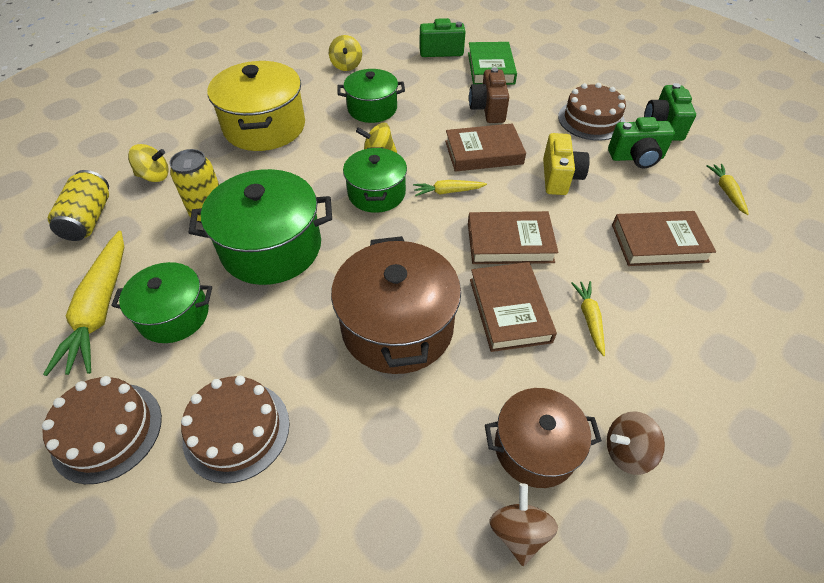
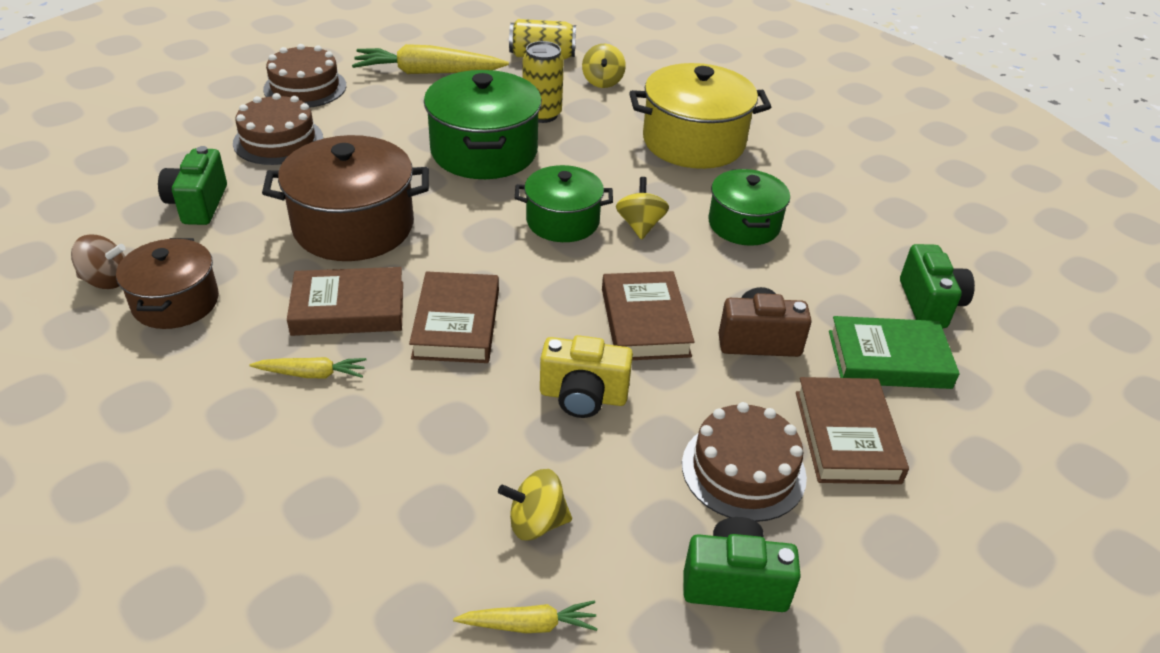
camera: 90 degrees right, 10 degrees down
green pot [111,262,212,343] -> none
yellow spinning top [329,35,362,71] -> yellow spinning top moved to [498,469,572,540]
yellow carrot [413,180,487,196] -> none
brown spinning top [607,411,665,475] -> none
green camera [608,117,675,168] -> green camera moved to [158,146,227,225]
brown book [612,211,716,266] -> brown book moved to [796,377,909,484]

